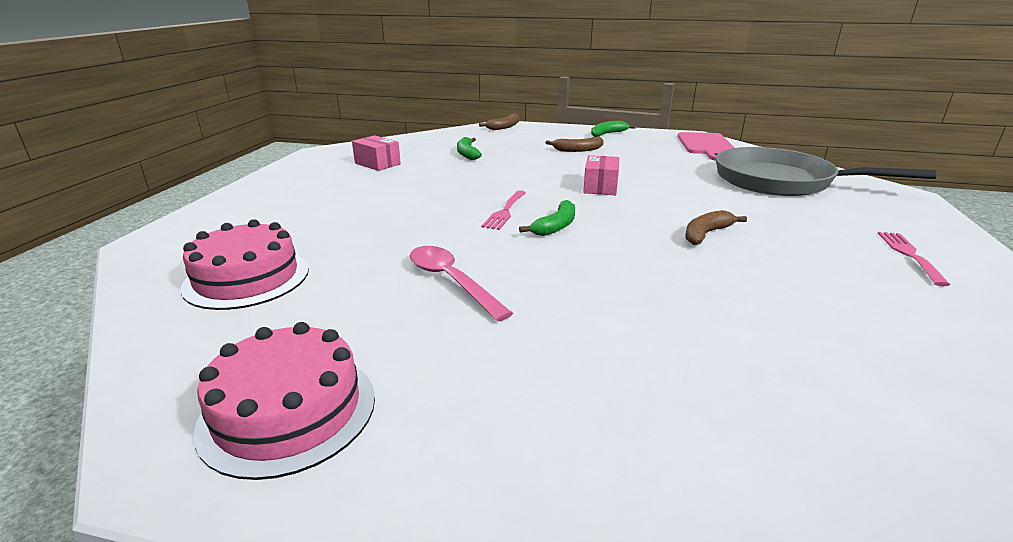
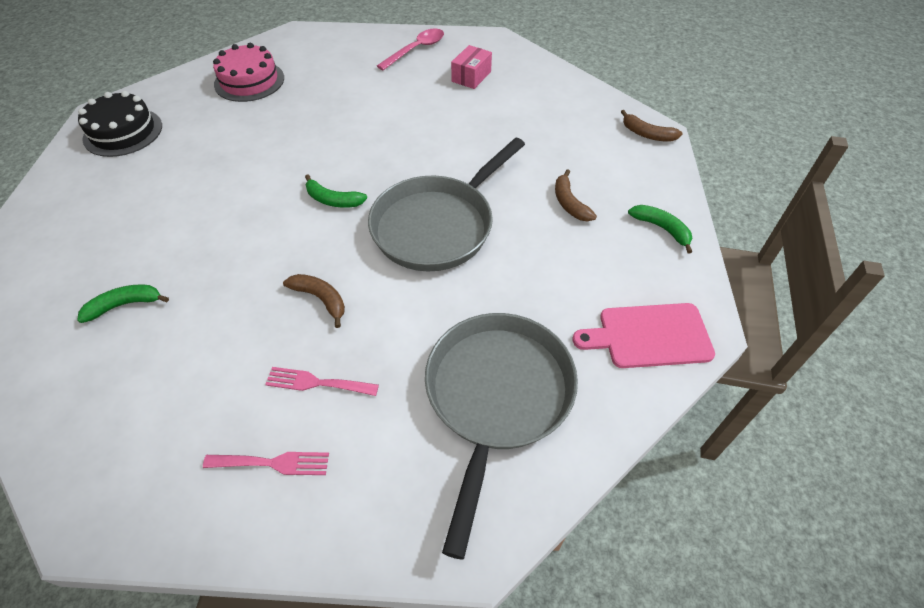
camera: 80 degrees right, 25 degrees up
pink cake [193,322,375,480] -> black cake [78,91,162,157]
pink spoon [410,246,513,321] -> pink spoon moved to [377,28,444,70]
green banana [457,137,482,160] -> green banana moved to [77,284,169,323]
pink fork [481,191,526,230] -> pink fork moved to [265,367,379,396]
pink box [583,155,619,195] -> grey pan [368,137,525,271]

